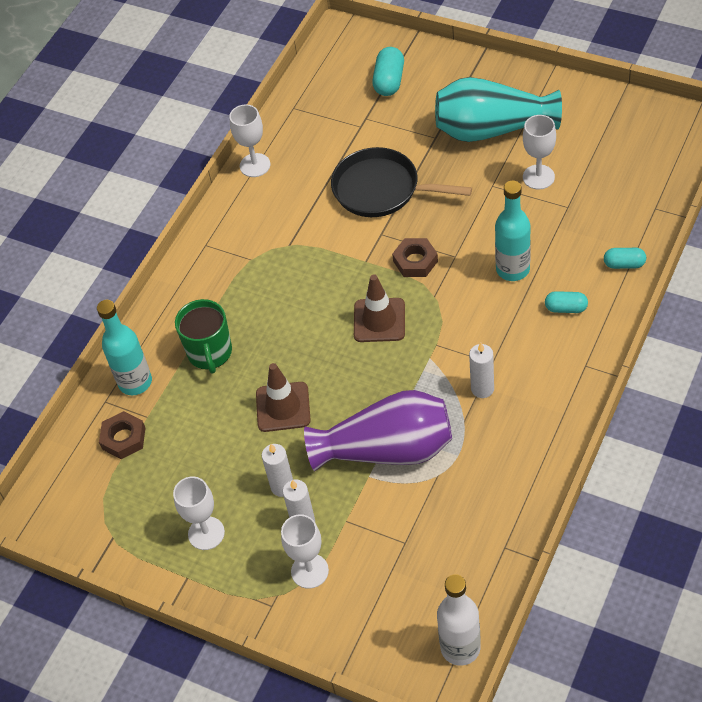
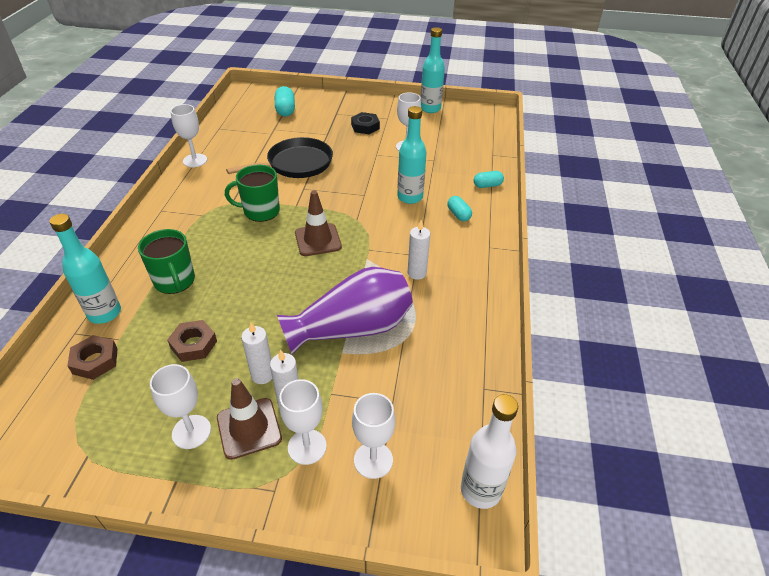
camera: 25 degrees left, 10 degrees down
brown traffic cone [256,363,311,432] -> brown traffic cone moved to [217,378,282,460]
black pan [331,147,472,217] -> black pan turned 150 degrees clockwise [226,137,333,178]
brown nut [392,238,438,277] -> brown nut moved to [167,320,217,362]
turquoise vase [435,77,562,142] -> black nut [351,112,380,134]
turquoise capsule [545,291,588,313] -> turquoise capsule turned 75 degrees clockwise [447,196,472,221]
none -> green mug [225,165,280,222]
none -> white goblet [352,393,395,479]
none -> turquoise bottle [421,27,445,113]

